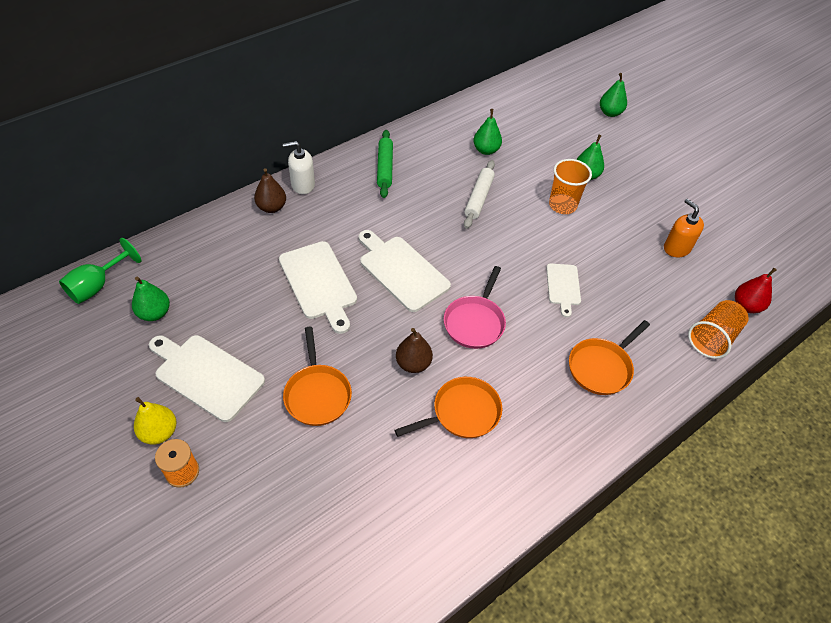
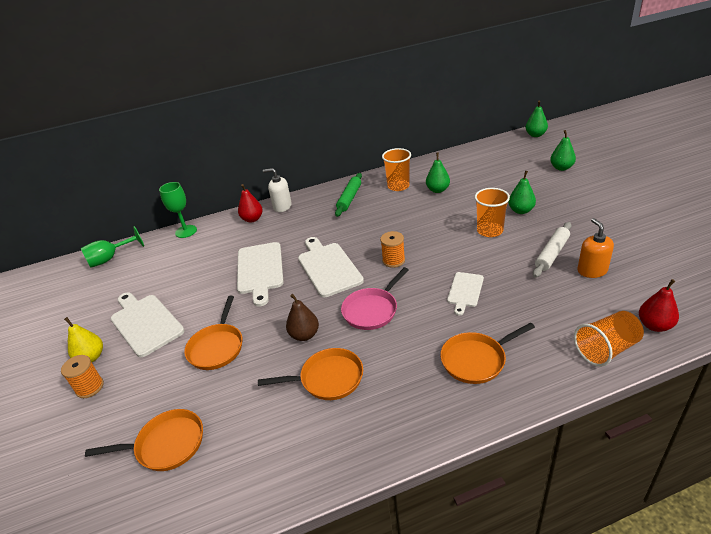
camera: 25 degrees right, 15 degrees down
green pear [132,277,170,321] -> green pear moved to [525,101,548,137]
brown pear [254,168,286,213] -> red pear [238,184,263,223]
white rolling pin [464,160,495,229] -> white rolling pin moved to [533,222,572,278]
none -> orange pan [85,409,203,471]
none -> green goblet [159,182,197,238]
none -> orange spool [380,231,405,268]
none -> orange cup [382,148,411,191]

